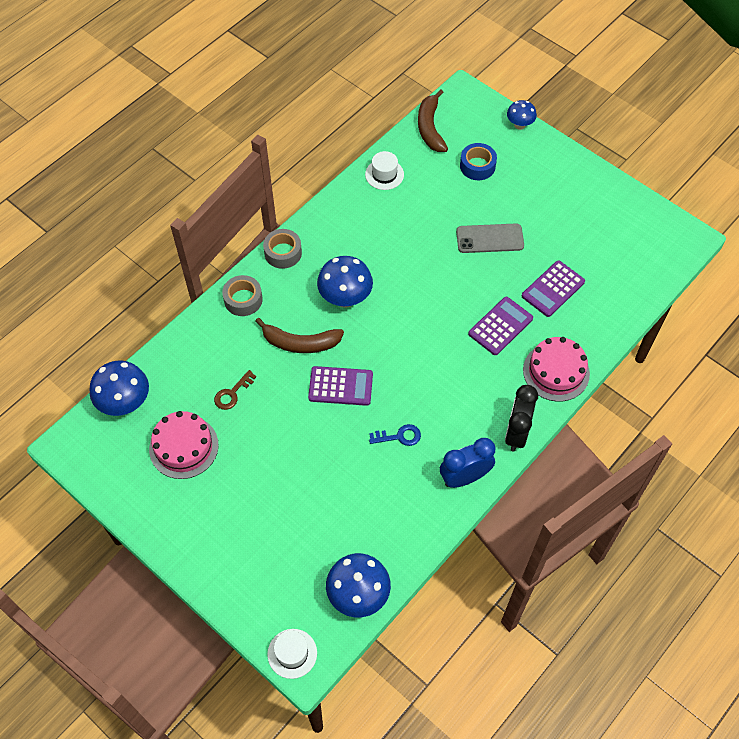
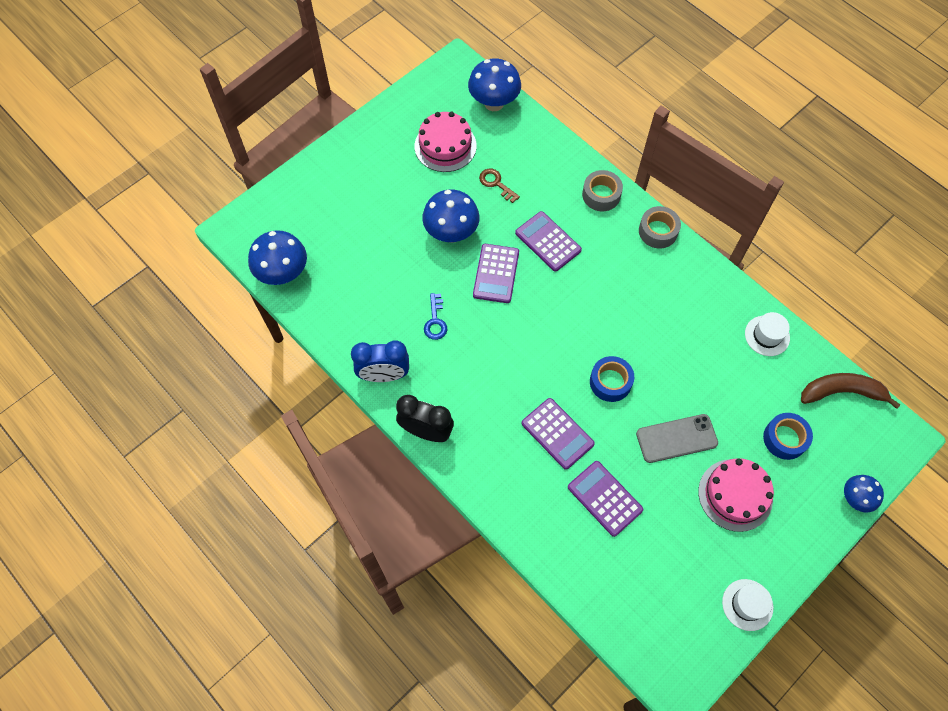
camera: 95 degrees right, 5 degrees up
brown banana [255,317,344,353] -> purple calculator [515,211,582,272]
white hat [267,629,317,679] -> white hat moved to [722,579,773,631]
blue mushroom [317,256,373,308] -> blue mushroom moved to [422,190,479,243]
blue clock [440,438,495,488] -> blue clock turned 105 degrees clockwise [351,340,409,382]
grey phone [456,223,524,253] -> grey phone turned 75 degrees clockwise [636,414,718,463]
pink cake [523,337,590,401] -> pink cake moved to [698,458,774,532]
none -> blue tape [590,356,634,402]

